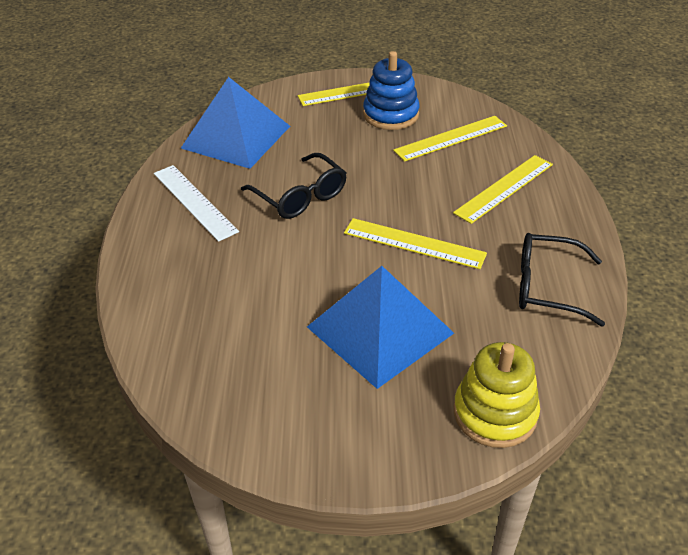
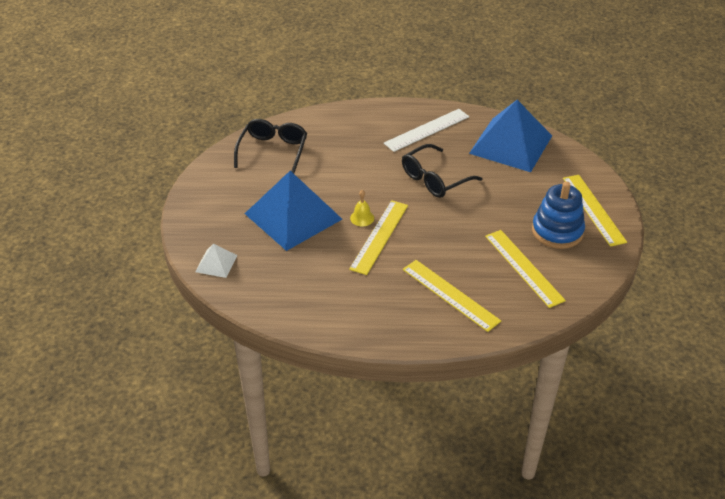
camera: 90 degrees right, 0 degrees up
yellow stacking toy [454,342,540,448] -> white pyramid [195,244,237,278]
black glasses [519,233,605,327] -> black glasses moved to [234,119,307,173]
none -> yellow bell [350,190,374,226]

